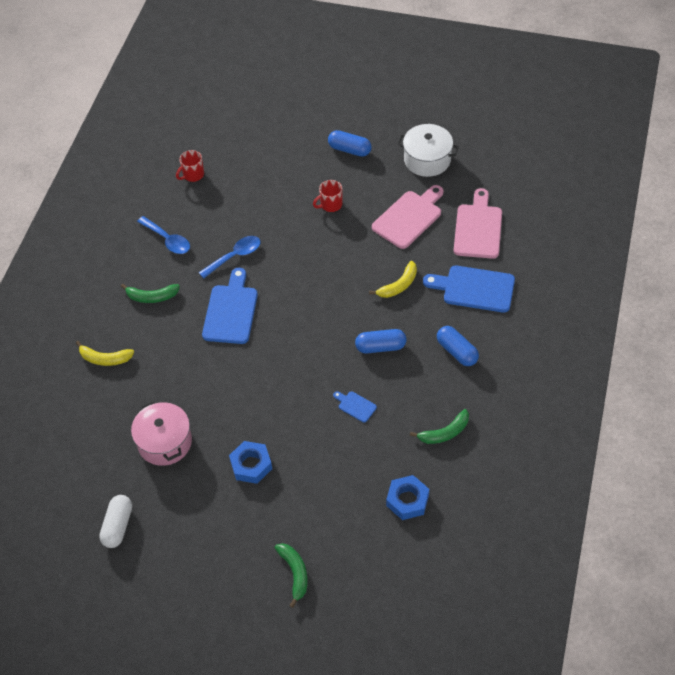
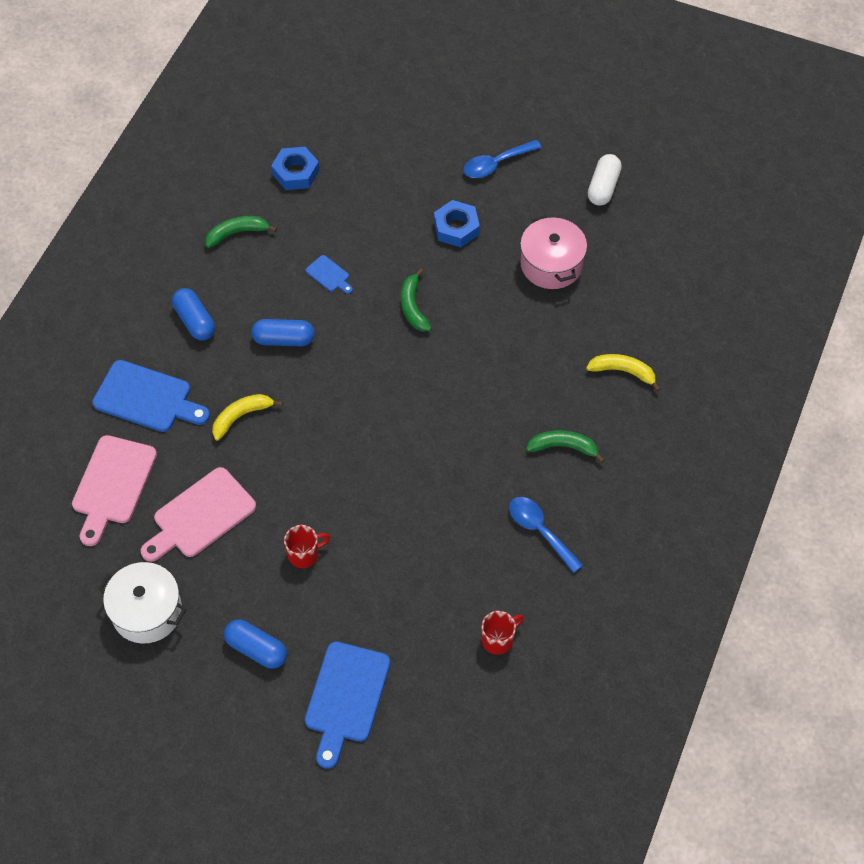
camera: 175 degrees left, 5 degrees up
blue spoon [199,236,260,278] -> blue spoon moved to [463,140,542,178]
blue cutting board [202,268,258,344] -> blue cutting board moved to [305,642,390,769]
green banana [275,543,308,608] -> green banana moved to [401,268,432,331]

